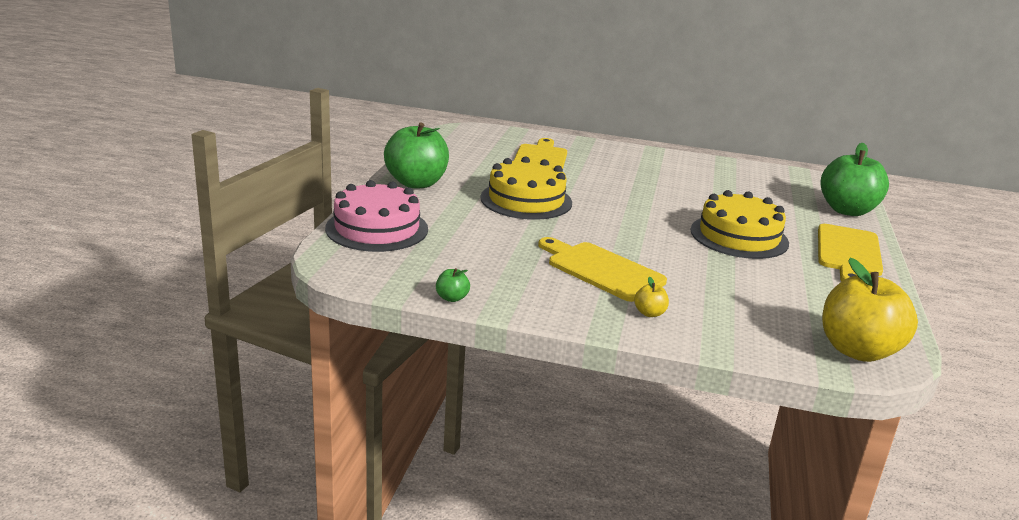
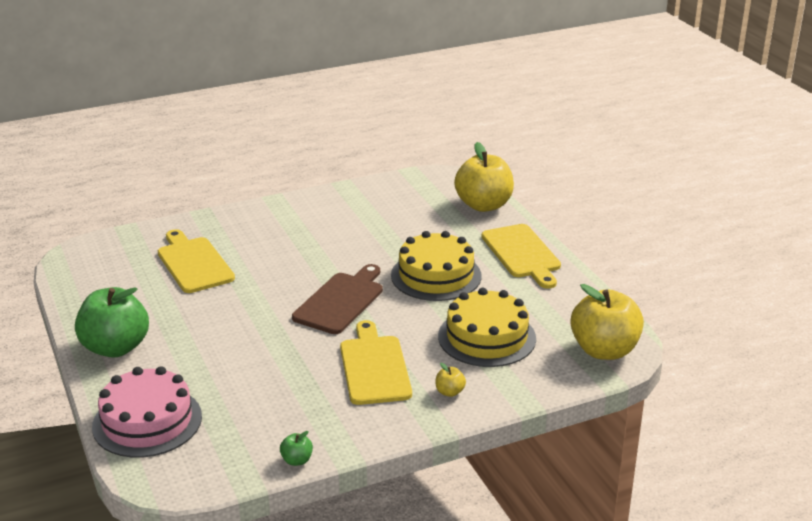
camera: 35 degrees left, 5 degrees up
yellow cake [480,157,572,220] -> yellow cake moved to [438,288,536,367]
yellow cutting board [538,237,667,302] -> yellow cutting board turned 75 degrees clockwise [340,320,412,405]
green apple [820,143,889,216] -> yellow apple [454,142,514,212]
none -> brown cutting board [292,264,383,334]

